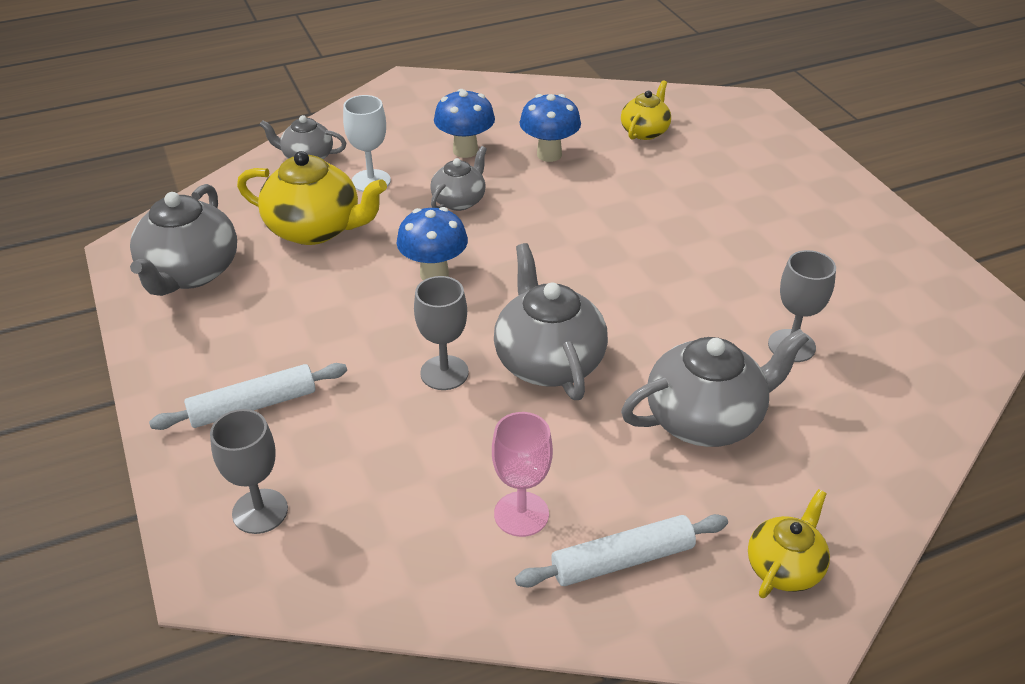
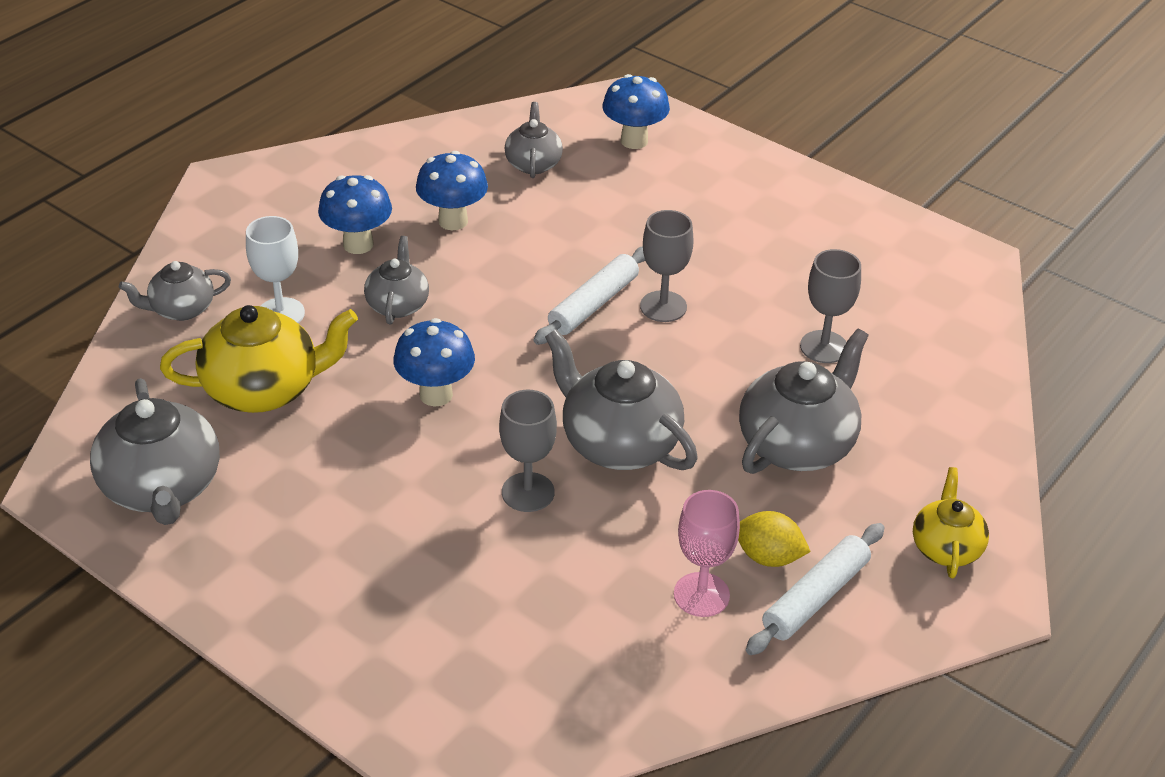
camera: 30 degrees left, 0 degrees up
white rolling pin [149,363,347,430] -> white rolling pin moved to [534,246,645,345]
grey goblet [210,409,288,534] -> grey goblet moved to [640,210,693,322]
yellow teapot [621,80,671,140] -> grey teapot [505,102,563,178]
none -> blue mushroom [603,74,670,149]
none -> yellow lemon [738,511,811,567]

